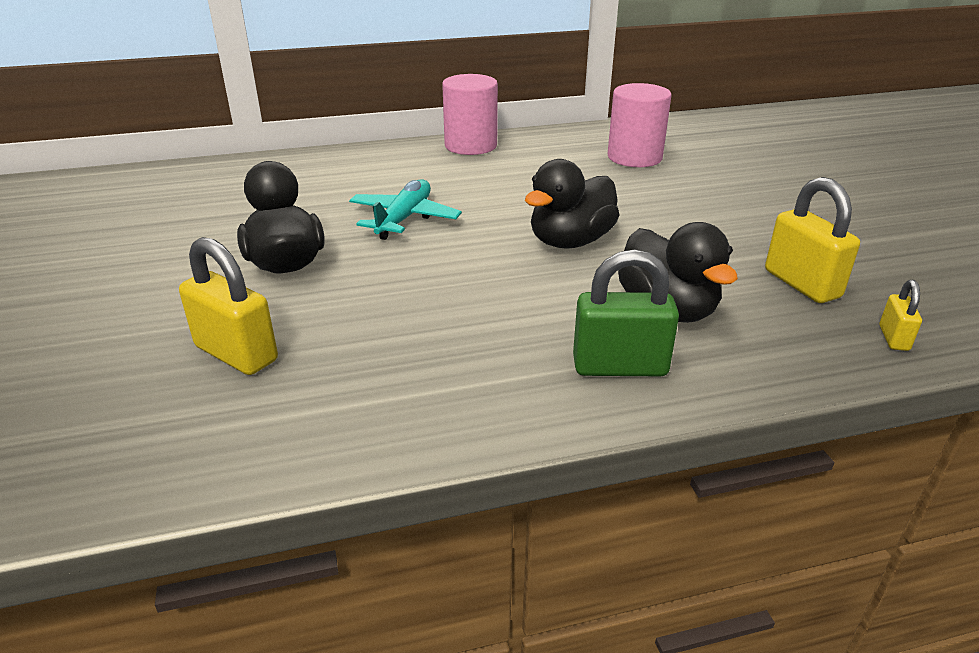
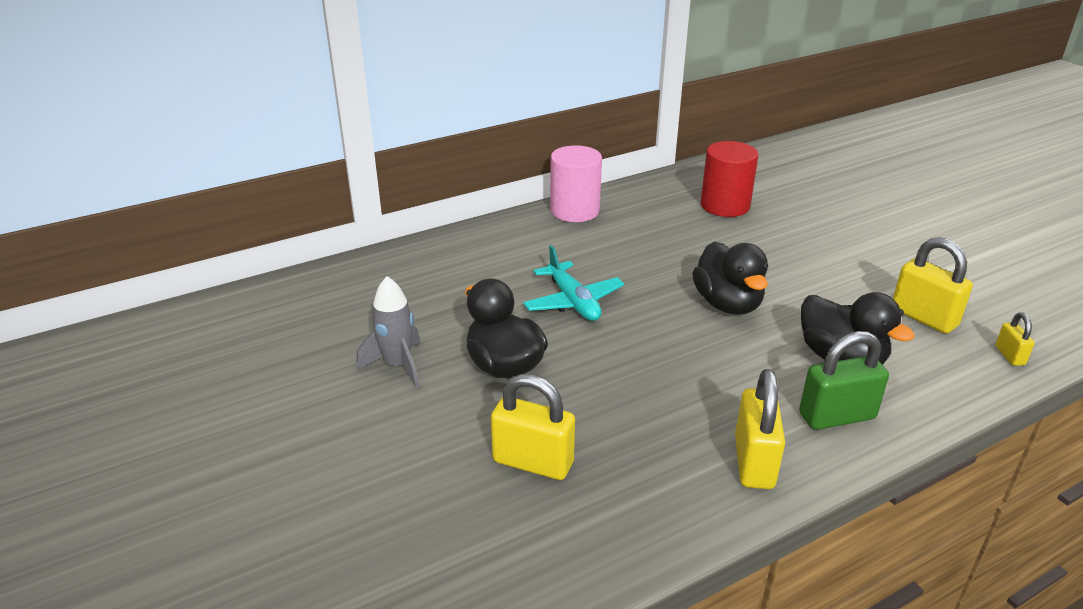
camera: 15 degrees left, 0 degrees up
turquoise plane [349,179,462,240] -> turquoise plane turned 150 degrees clockwise [523,245,624,321]
black duck [525,159,619,249] -> black duck turned 45 degrees counterclockwise [692,242,768,315]
pink cylinder [607,83,672,167] -> red cylinder [701,141,758,217]
none -> grey rocket [357,276,421,388]
none -> yellow padlock [735,369,785,489]

